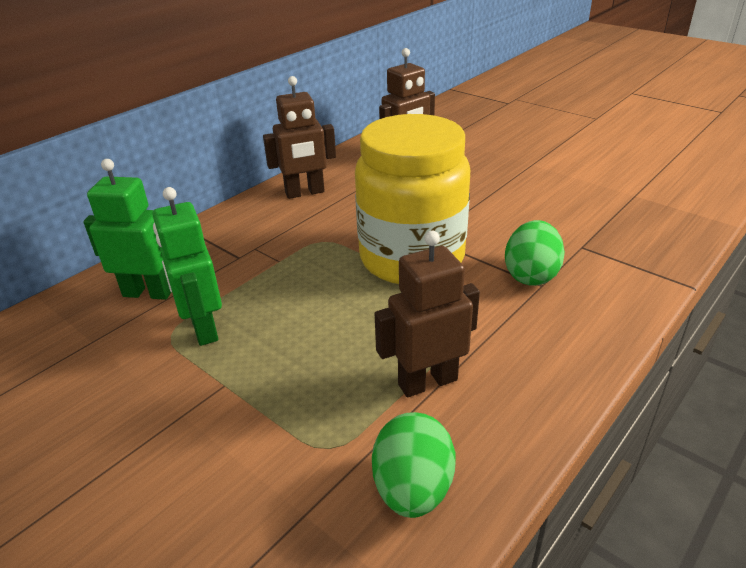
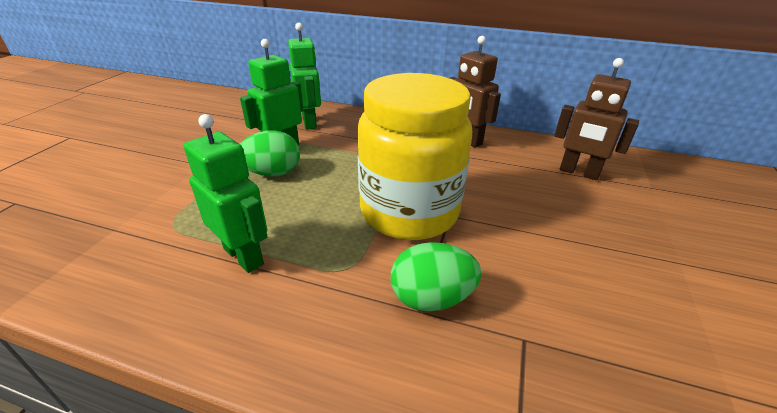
camera: 65 degrees right, 0 degrees up
green egg [372,412,455,518] -> green egg moved to [240,131,300,177]
brown robot [375,231,480,397] -> green robot [184,114,267,273]

